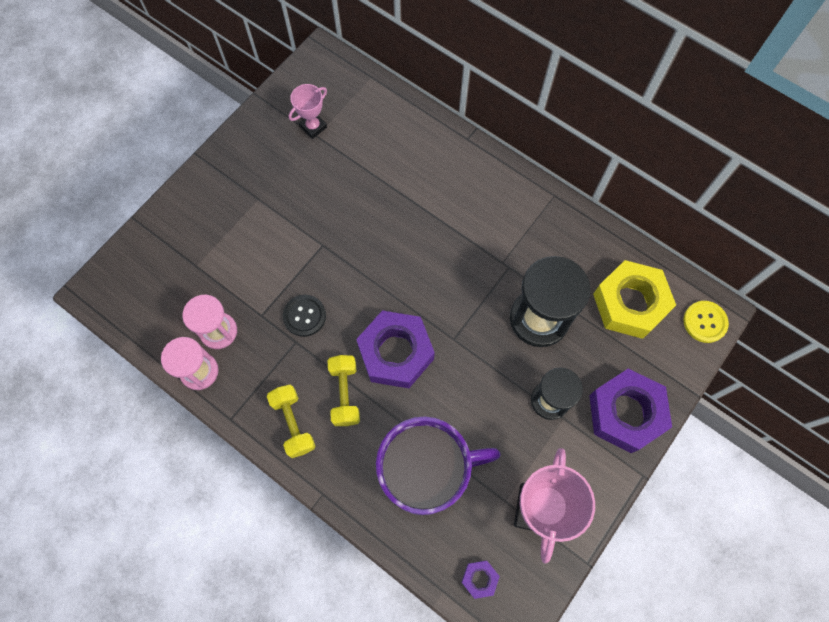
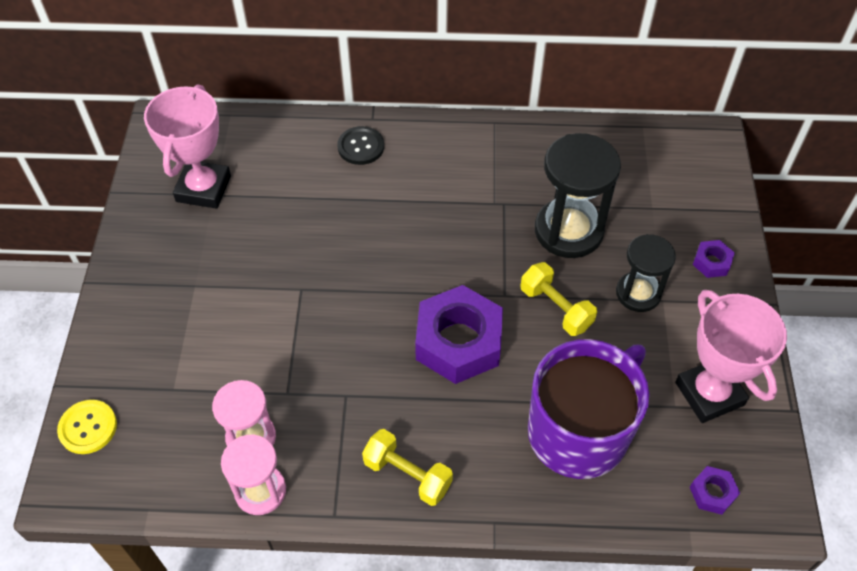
camera: 35 degrees left, 15 degrees down
black button [283,295,326,337] -> black button moved to [337,126,384,165]
pink trophy [289,84,327,139] -> pink trophy [144,84,231,209], size x1.79
yellow dumbbell [327,355,360,426] -> yellow dumbbell moved to [520,262,597,336]
purple nut [589,368,672,453] -> purple nut [693,240,735,278], size x0.44
yellow nut [593,260,676,339] -> none
yellow button [683,301,729,343] -> yellow button moved to [57,400,117,454]

